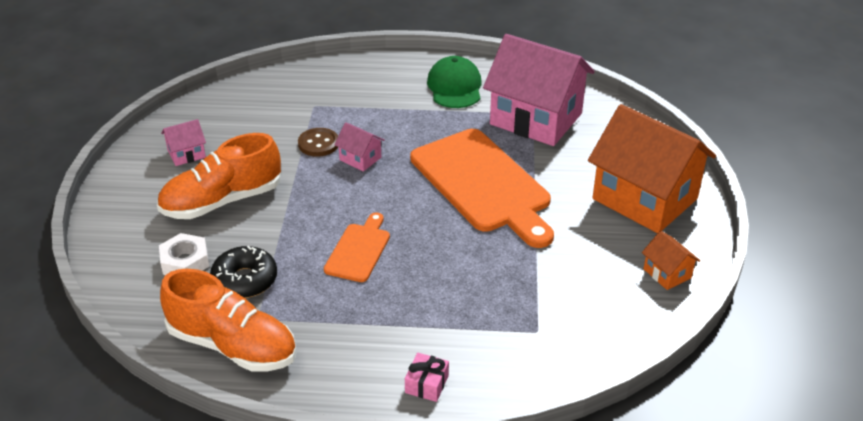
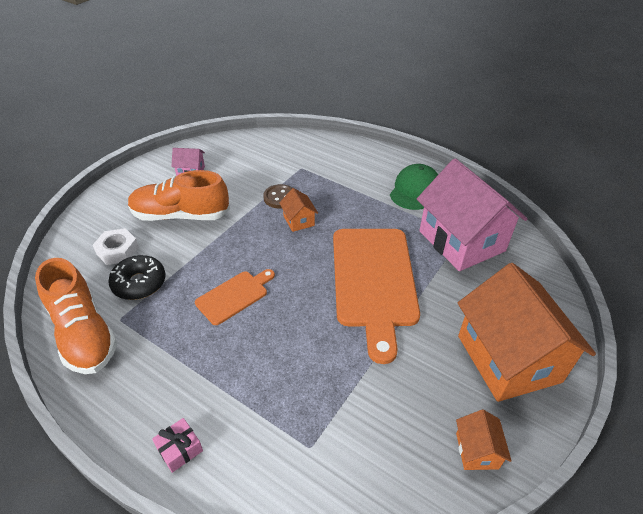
camera: 30 degrees right, 5 degrees up
pink house [334,122,385,172] -> orange house [279,188,318,232]

